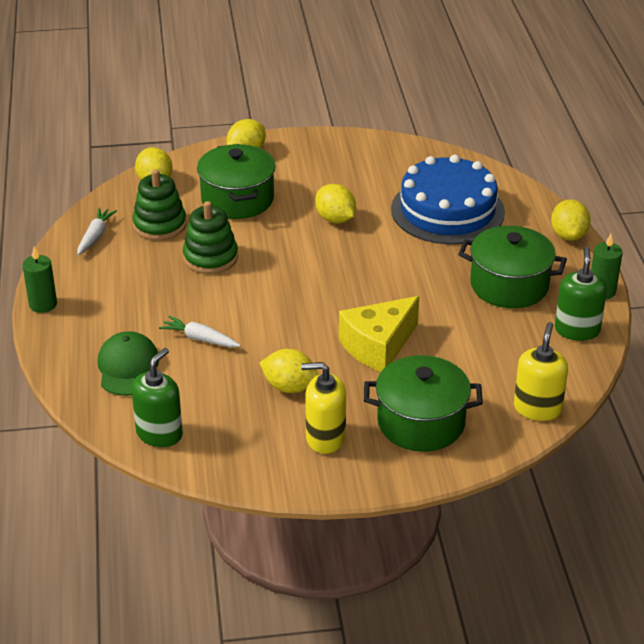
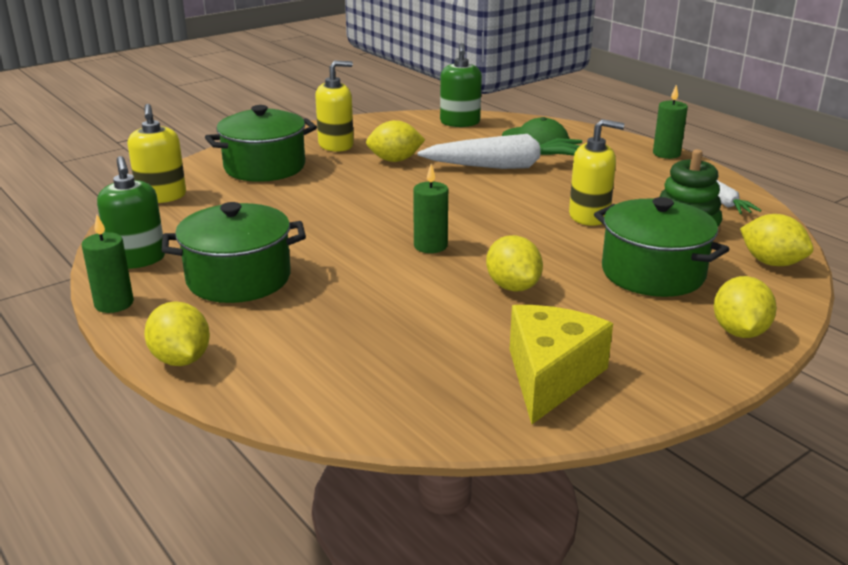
camera: 150 degrees right, 10 degrees down
white carrot [159,316,241,347] -> white carrot [417,134,582,169], size x1.99
green stacking toy [183,201,238,274] -> yellow soap dispenser [569,119,624,226]
yellow lemon [315,184,356,223] -> yellow lemon turned 45 degrees clockwise [486,235,543,292]
yellow cheese [339,296,419,372] -> yellow cheese moved to [509,305,613,424]
blue cake [391,155,505,244] -> none
none -> green candle [413,164,448,253]

